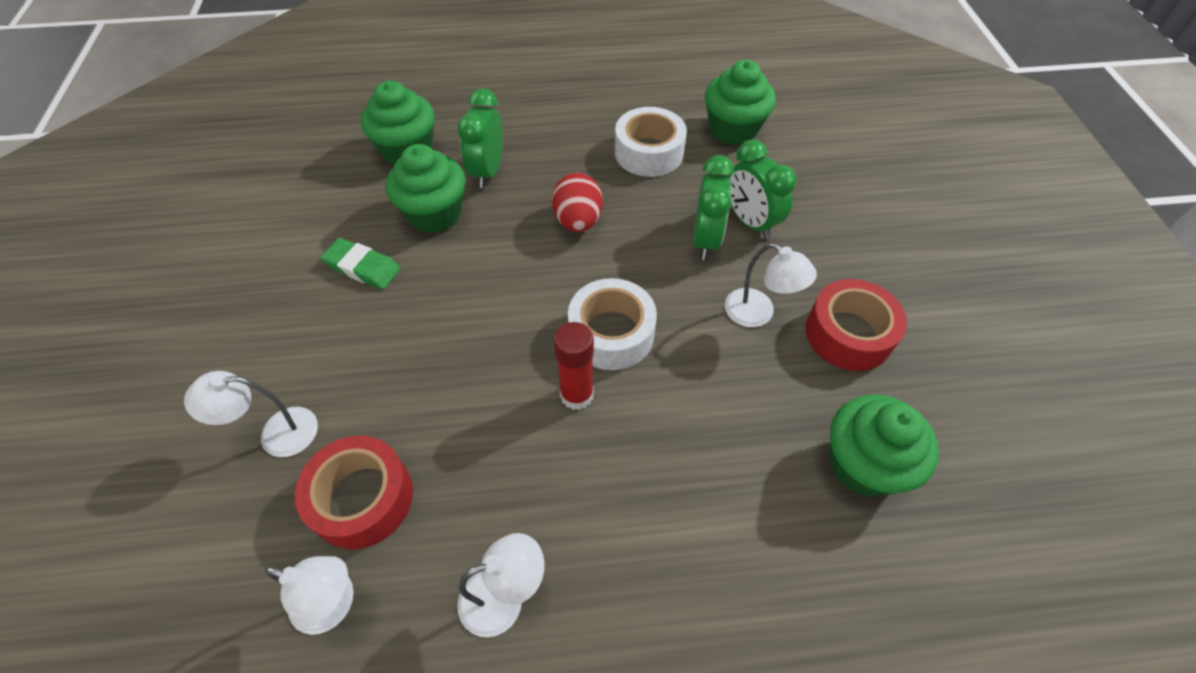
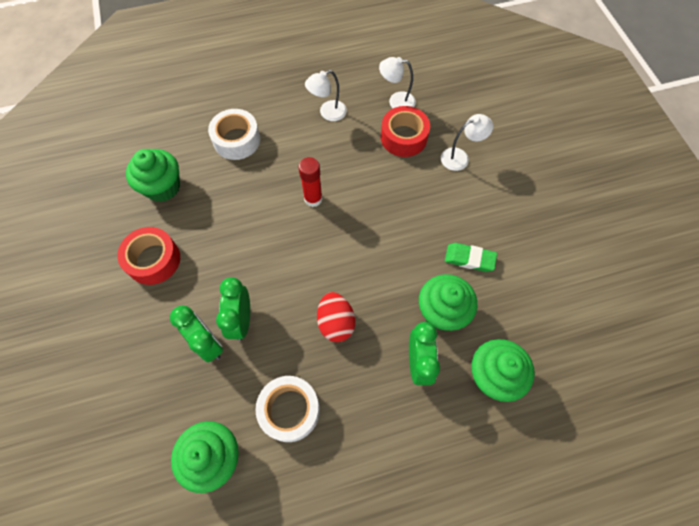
camera: 170 degrees right, 10 degrees up
white tape [568,278,657,370] -> white tape moved to [208,109,260,160]
white lamp [725,243,817,327] -> none

